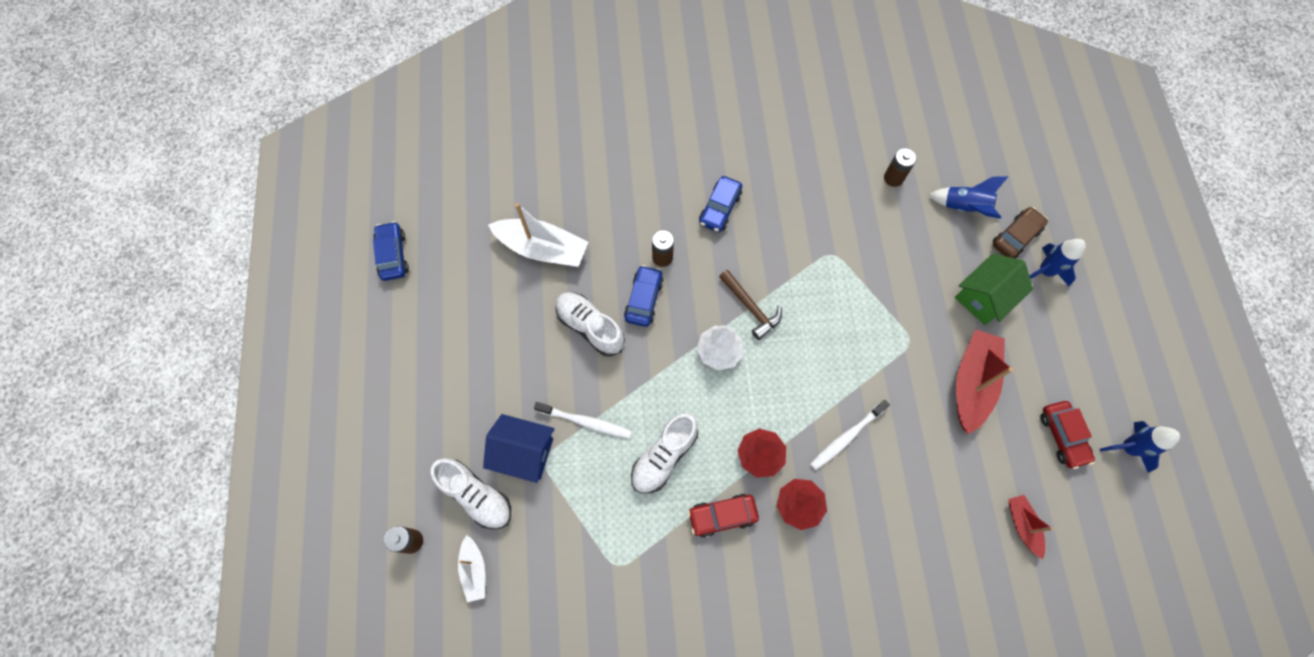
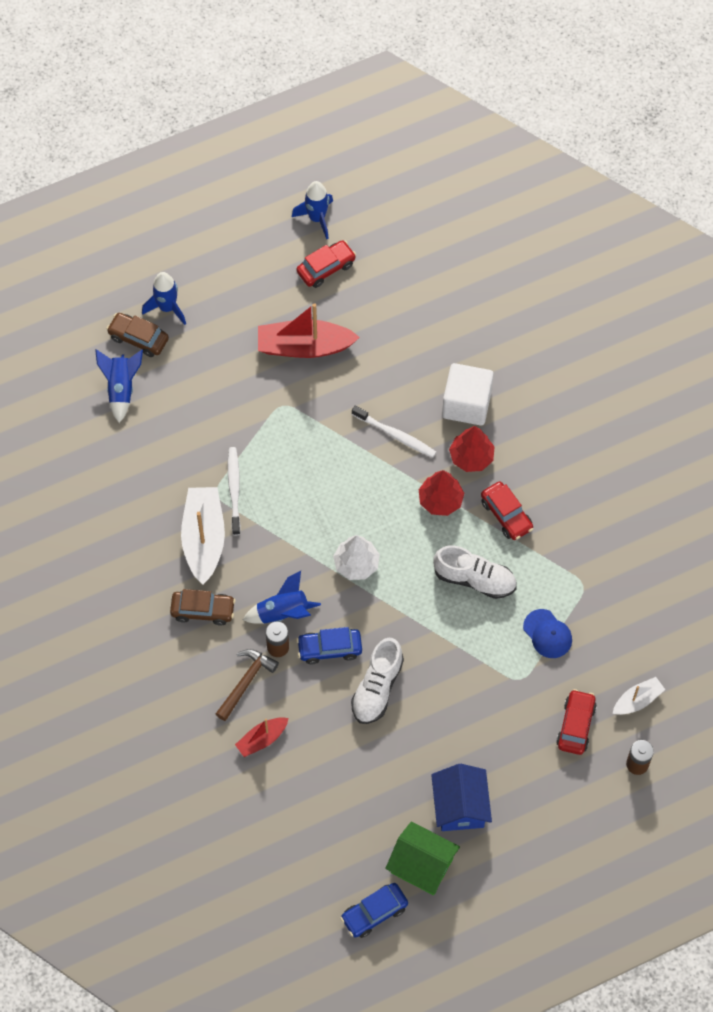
camera: 110 degrees left, 5 degrees down
white shoe [431,458,511,530] -> red car [556,689,597,755]
blue house [483,414,554,483] -> blue house moved to [431,764,492,831]
white boat [488,203,588,267] -> white boat moved to [181,487,225,584]
white toothbrush [534,402,632,438] -> white toothbrush moved to [228,447,241,535]
blue car [699,176,742,232] -> brown car [170,589,235,626]
brown hammer [719,270,782,340] -> brown hammer moved to [216,649,279,721]
brown battery [884,148,916,187] -> none
green house [955,254,1033,325] -> green house moved to [385,821,460,895]
red boat [1009,495,1053,559] -> red boat moved to [235,717,289,757]
none -> blue rocket [243,571,321,624]
none -> white cube [442,363,494,426]
none -> blue cap [523,609,572,658]

